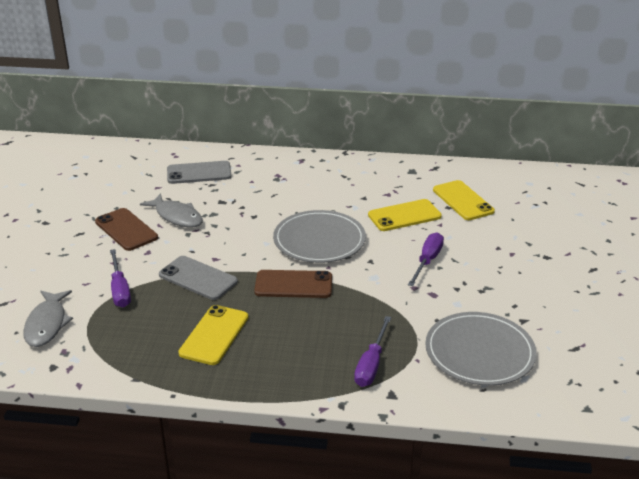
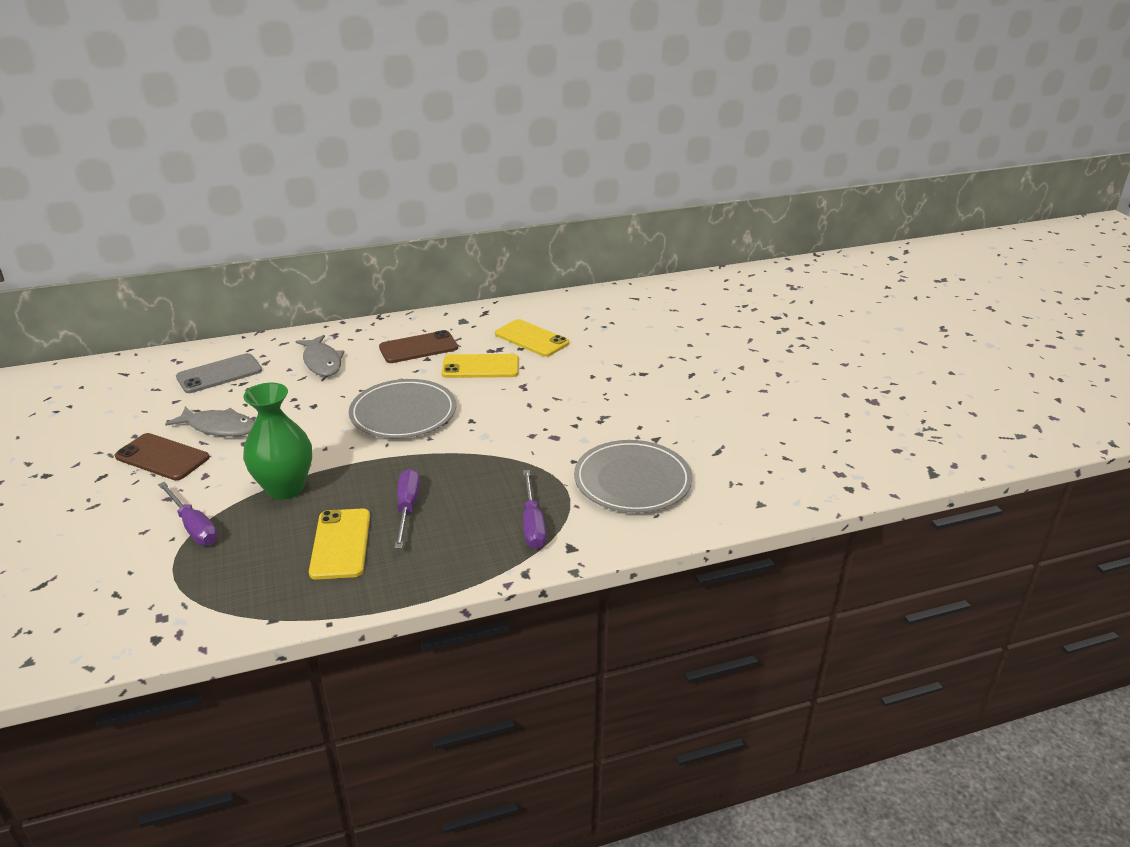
camera: 25 degrees left, 0 degrees up
grey fish [24,290,73,347] -> grey fish moved to [295,335,345,376]
grey phone [159,256,238,300] -> green vase [243,383,312,500]
brown phone [254,270,332,298] -> brown phone moved to [379,330,458,363]
yellow phone [368,199,442,231] -> yellow phone turned 45 degrees clockwise [442,354,519,378]
purple screwdriver [408,232,444,286] -> purple screwdriver moved to [395,469,420,549]

